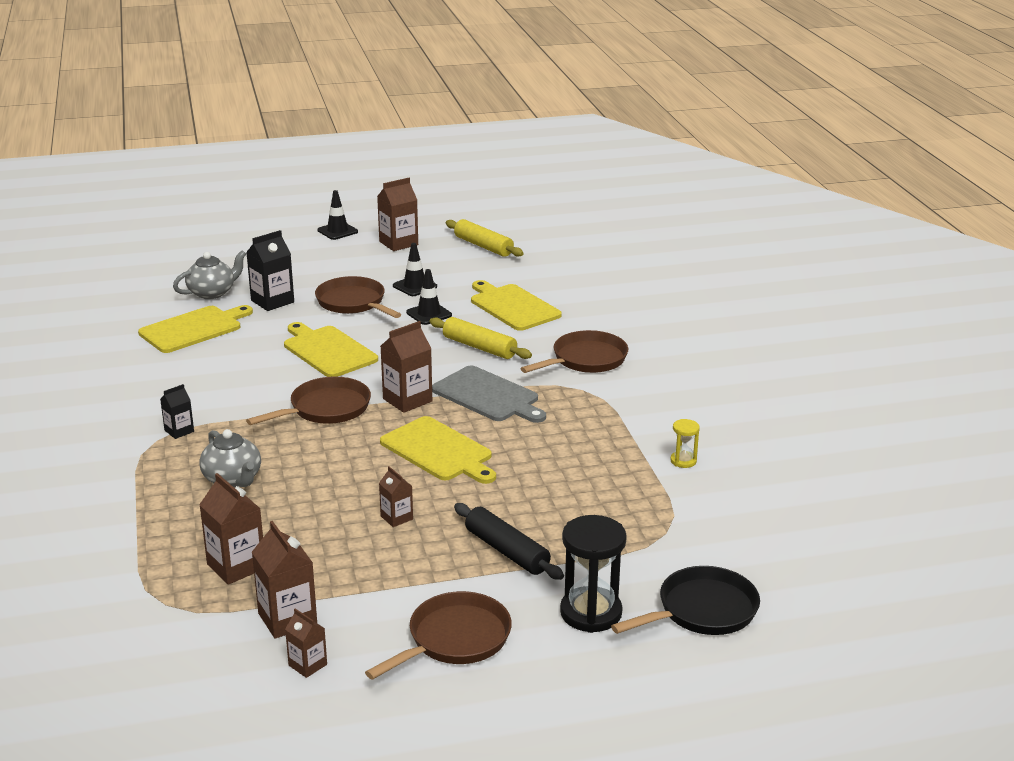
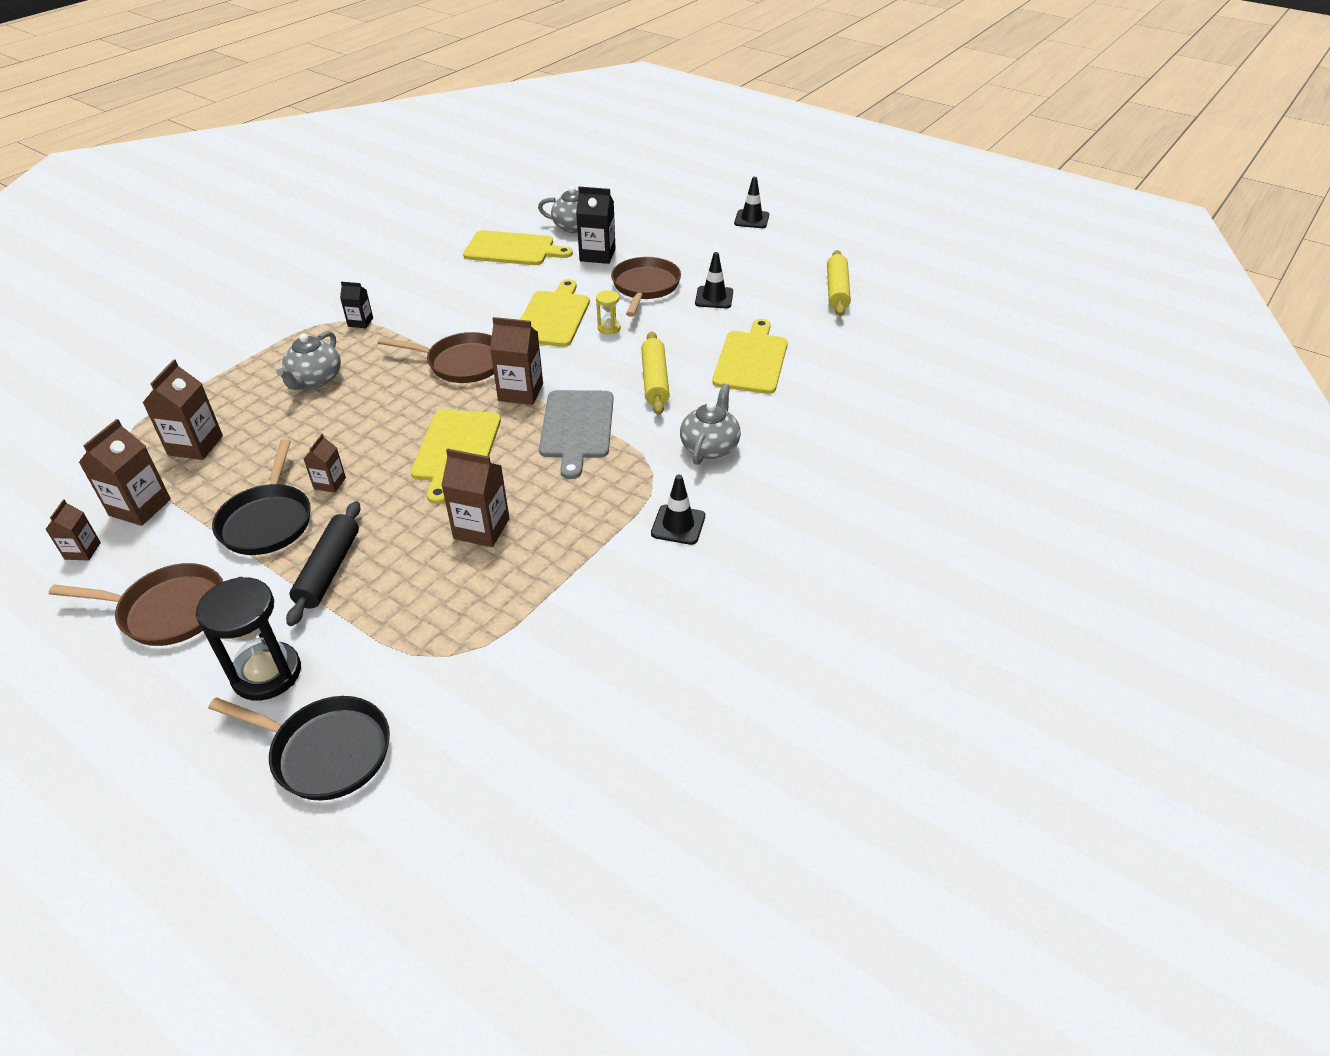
camera: 50 degrees right, 15 degrees up
brown carton [377,178,418,251] -> brown carton moved to [441,448,510,547]
black traffic cone [406,269,452,325] -> black traffic cone moved to [651,475,705,545]
brown pan [520,330,628,373] -> grey teapot [680,384,741,465]
yellow hourglass [671,419,700,468] -> yellow hourglass moved to [596,290,620,334]
none -> black pan [212,439,311,555]

